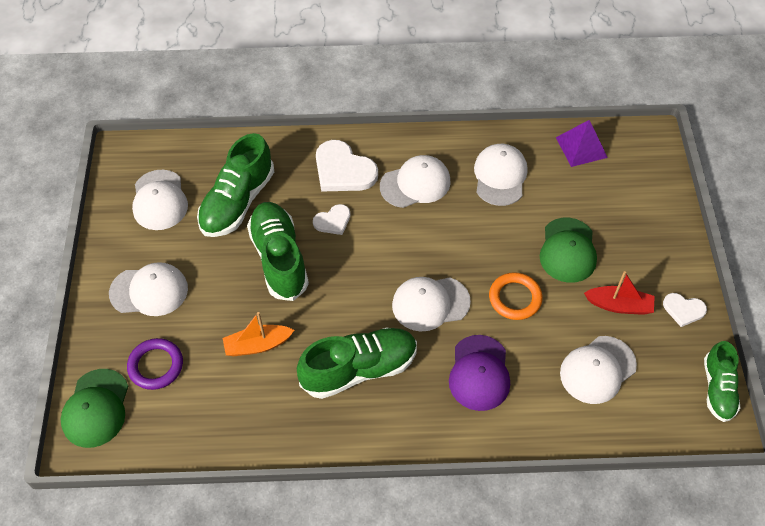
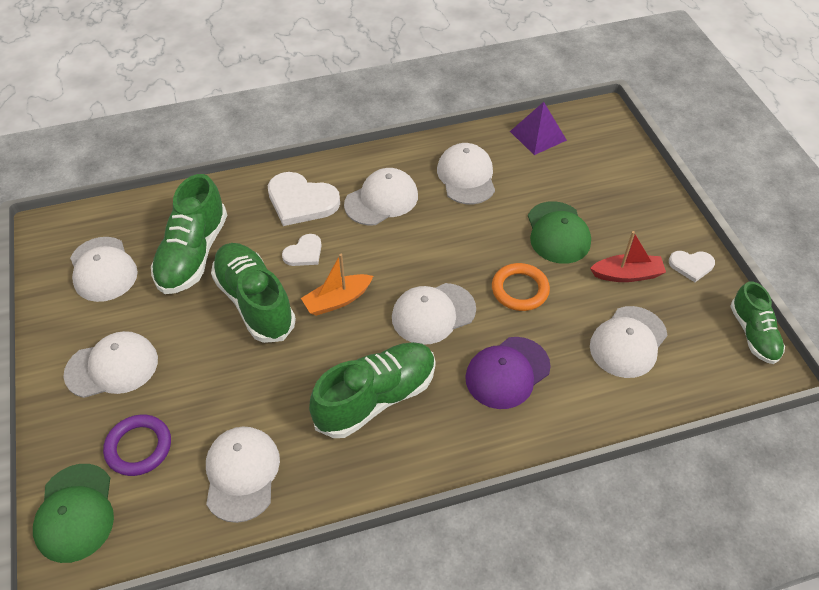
camera: 15 degrees left, 5 degrees down
orange boat [223,312,294,356] -> orange boat moved to [301,254,373,316]
purple cap [449,335,510,411] -> purple cap turned 60 degrees clockwise [465,337,551,409]
none -> white cap [206,426,280,523]

